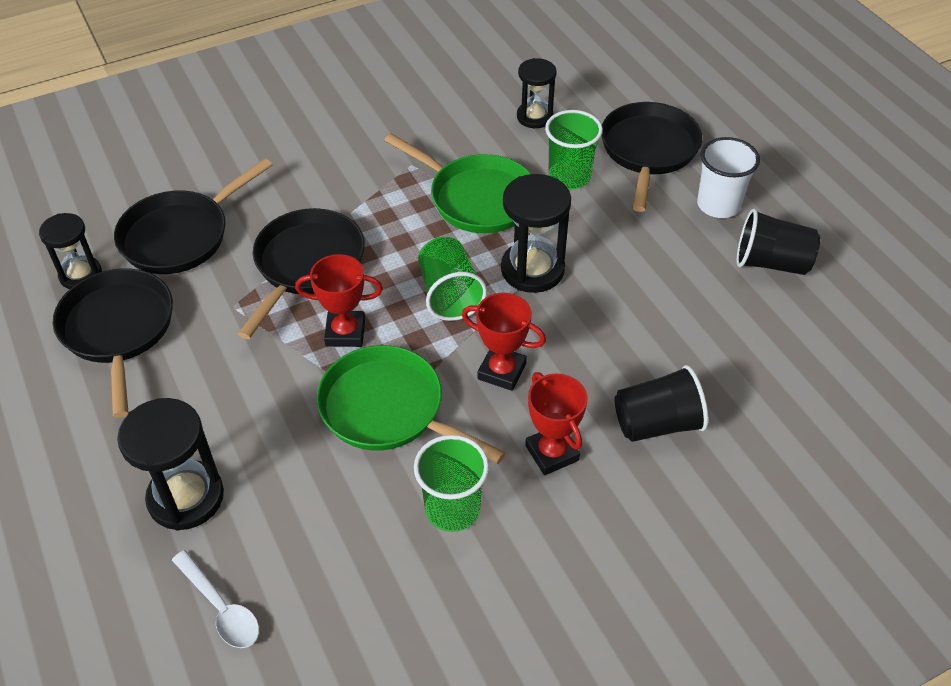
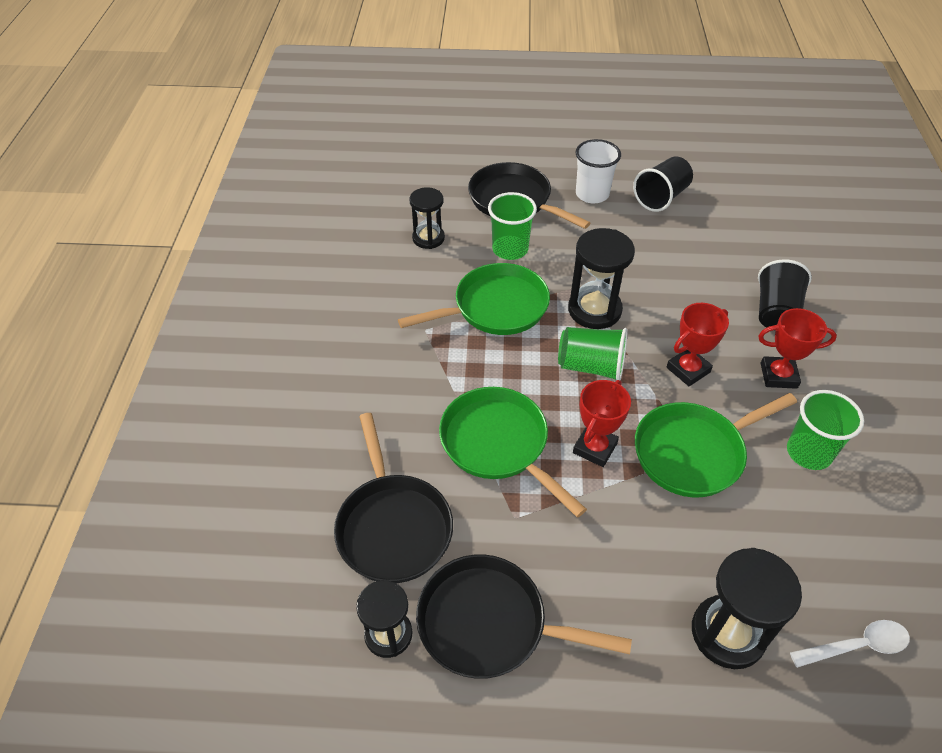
camera: 60 degrees left, 0 degrees up
black pan [238,208,365,339] -> green pan [439,387,587,518]

